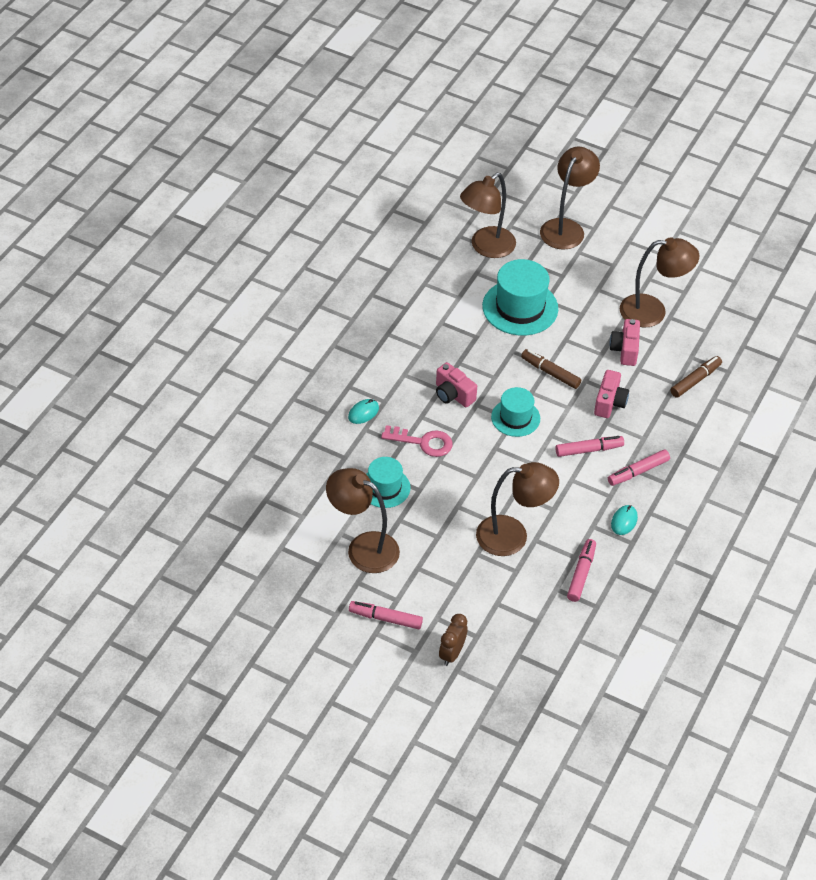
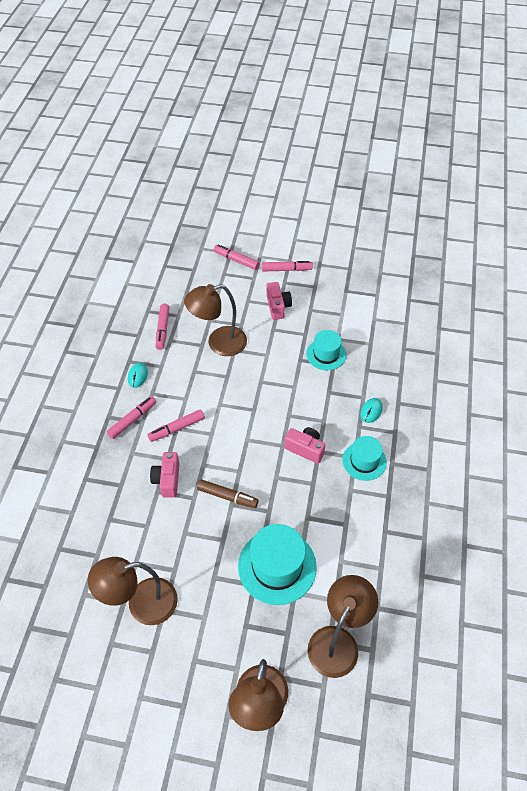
camera: 165 degrees right, 5 degrees up
brown lamp [326,468,400,573] -> none
pink key [381,425,453,457] -> none
brown clock [439,614,468,666] -> pink marker [214,244,260,270]
turquoise hat [491,387,540,437] -> turquoise hat moved to [342,436,387,481]
pink camera [609,319,640,366] -> pink camera moved to [266,282,292,320]
brown marker [671,356,722,398] -> none

